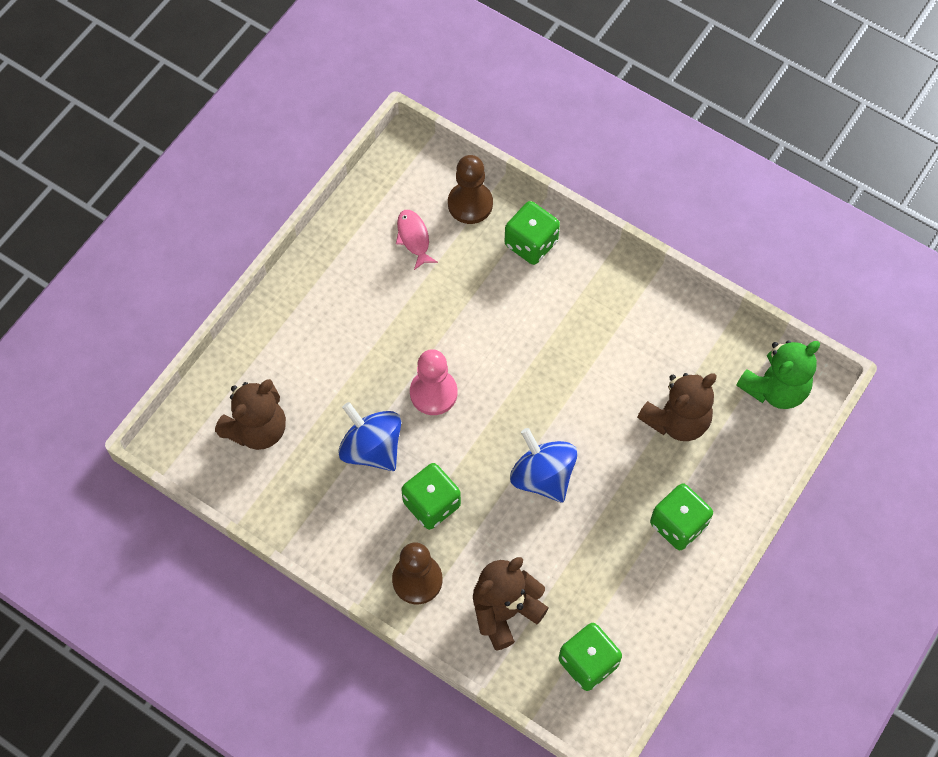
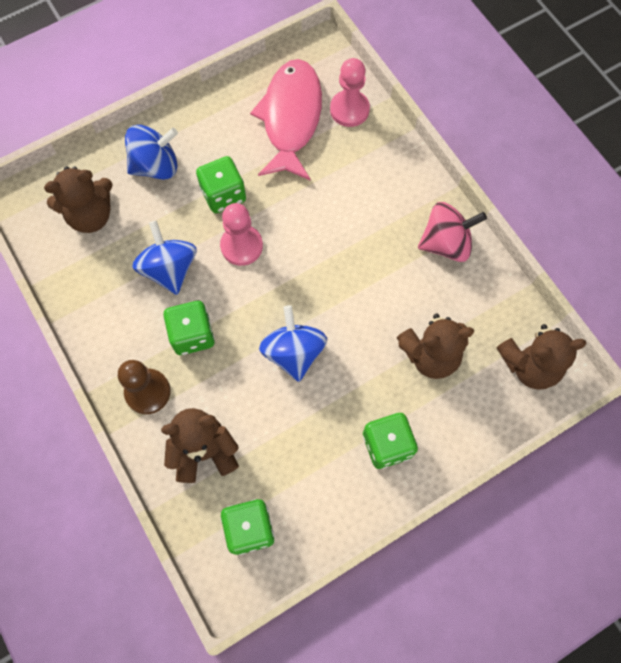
camera: 25 degrees right, 5 degrees up
pink fish [396,210,438,270] -> pink fish [250,59,322,180], size x2.33
brown pawn [448,155,493,224] -> pink pawn [330,58,370,127]
green dice [504,201,560,265] -> green dice moved to [196,156,246,213]
green teddy bear [736,340,820,409] -> brown teddy bear [496,324,587,390]
none -> blue spinning top [125,125,178,180]
none -> pink spinning top [418,202,487,262]

